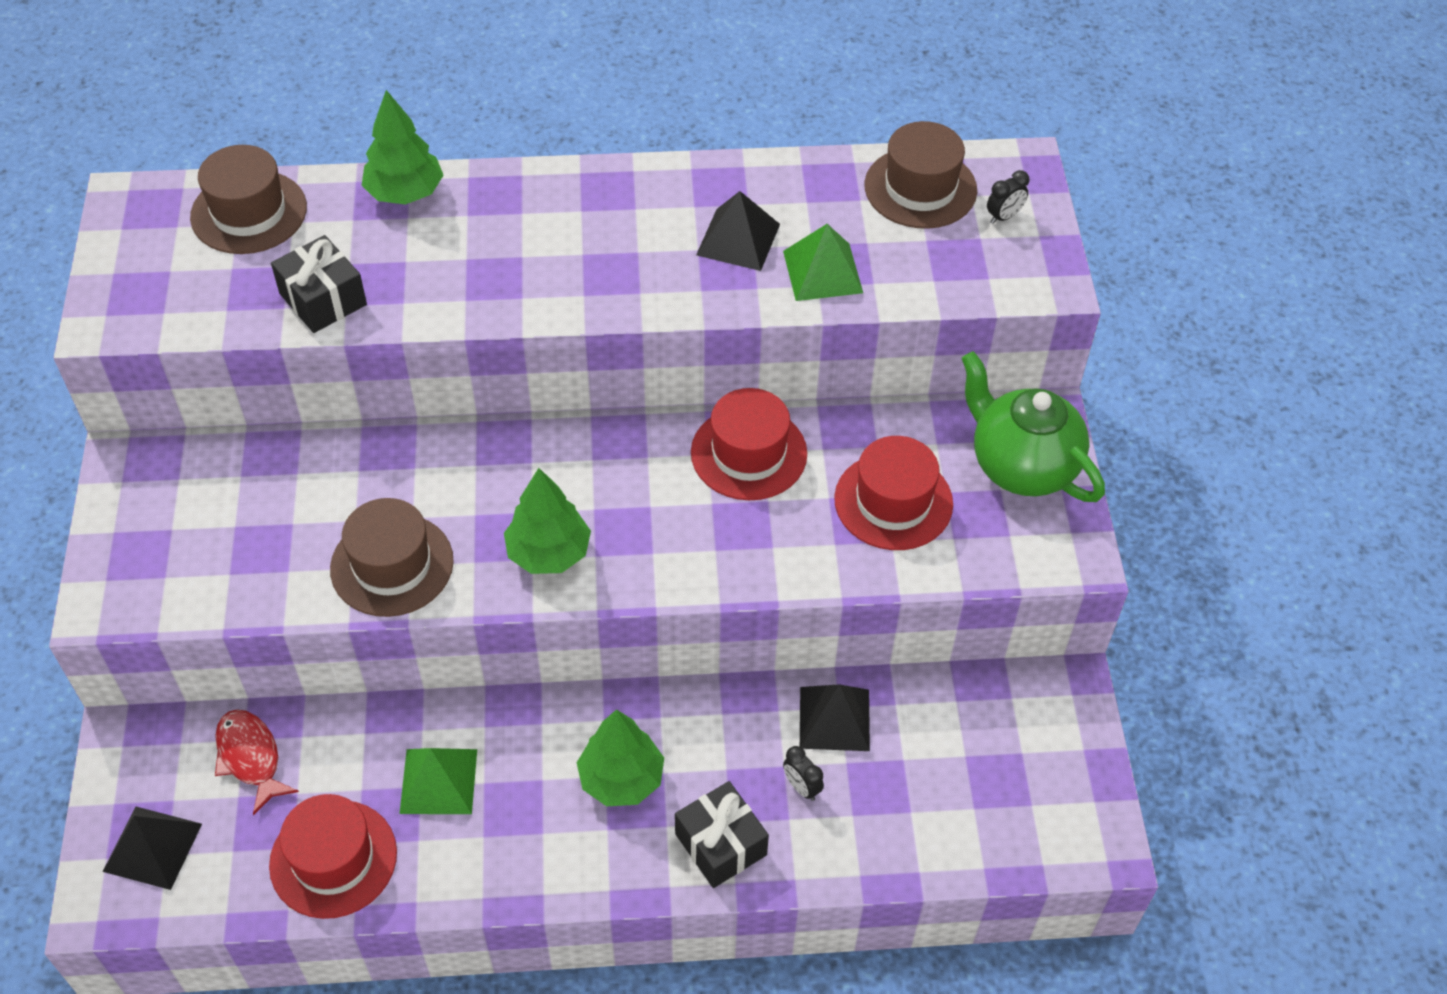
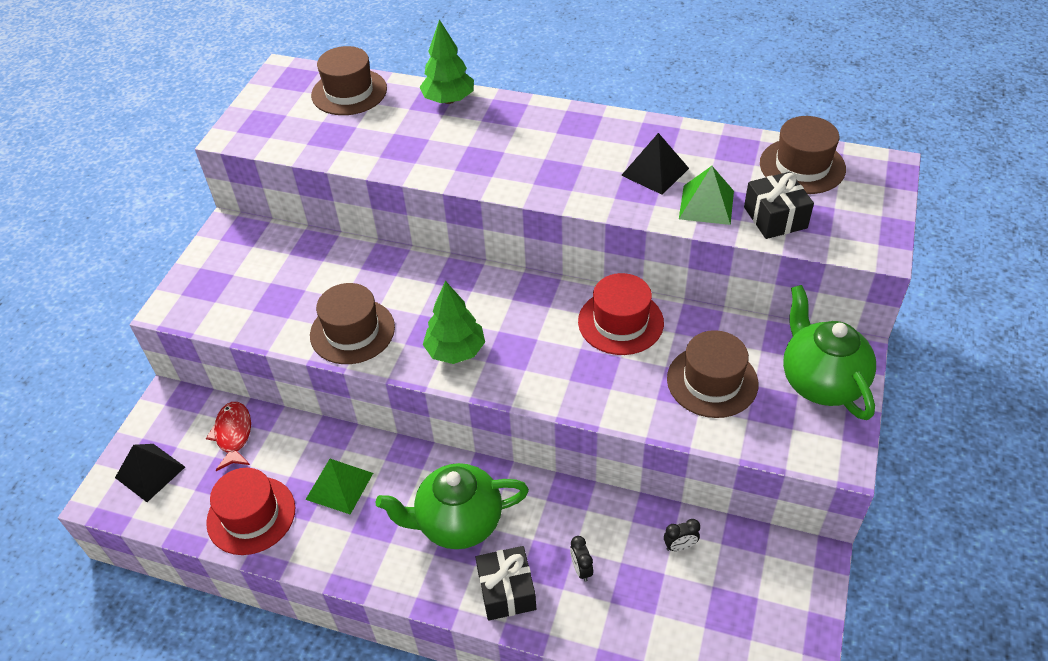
camera: 25 degrees right, 5 degrees down
black gift [271,235,367,333] -> black gift moved to [744,172,814,239]
green tree [577,709,664,806] -> green teapot [376,463,529,549]
black pyramid [800,684,870,751] -> none
red hat [834,436,953,550] -> brown hat [667,330,758,418]
black clock [987,170,1029,224] -> black clock moved to [664,519,700,551]

